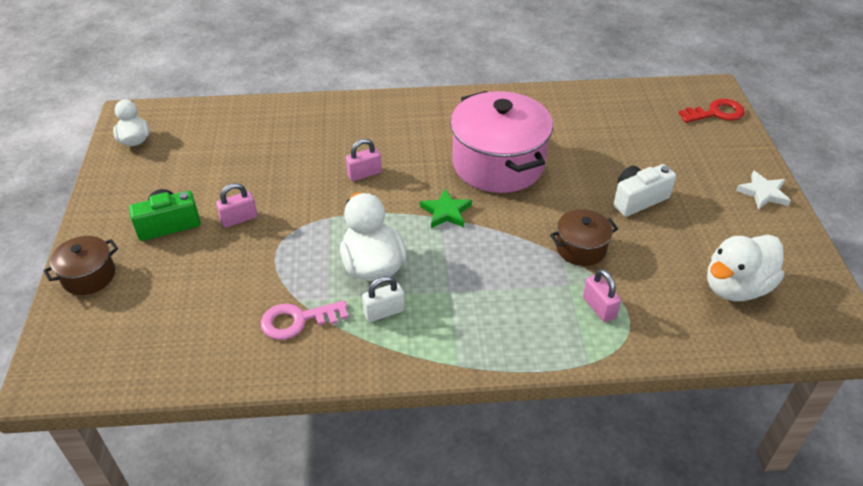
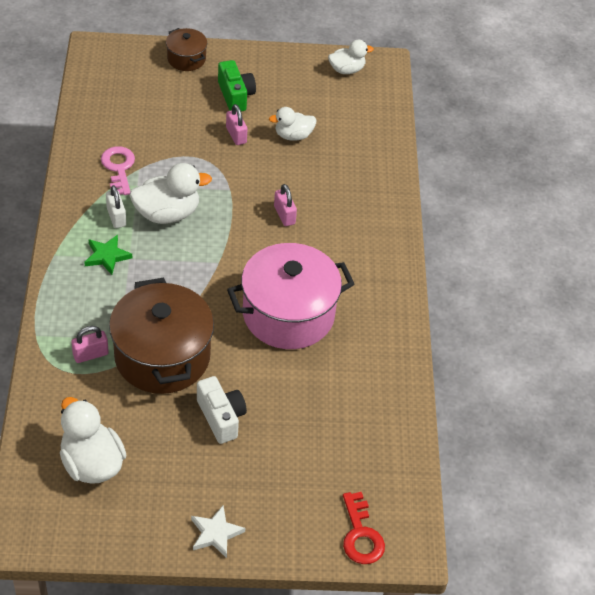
camera: 90 degrees right, 5 degrees up
green star [420,189,472,228] -> green star moved to [84,235,132,275]
brown pot [550,209,618,266] -> brown pot [109,278,214,394], size x2.04
none -> white duck [269,107,317,141]

